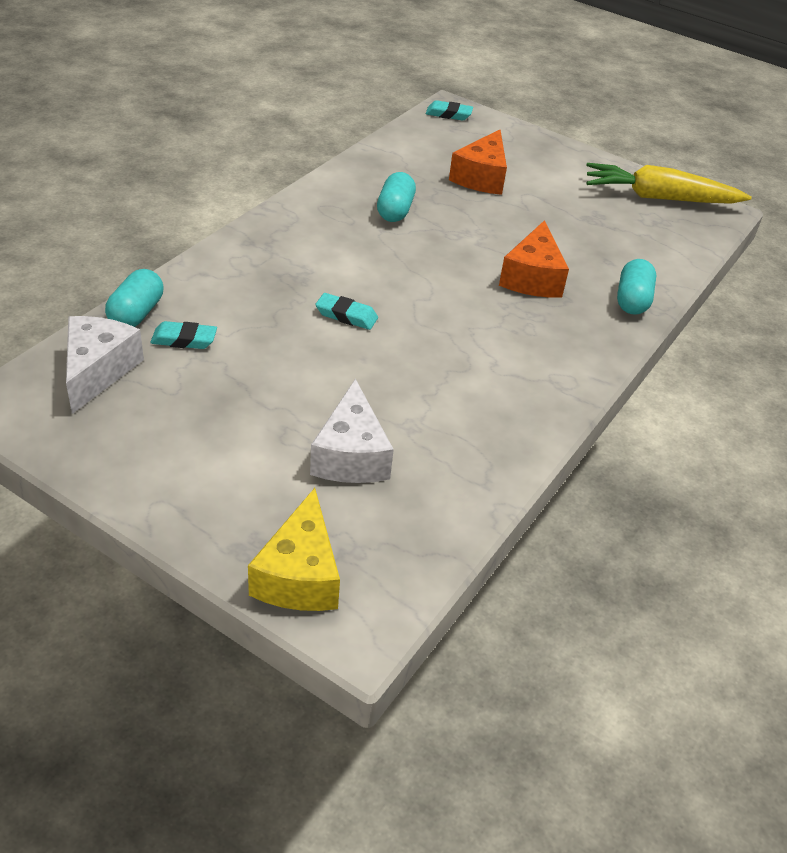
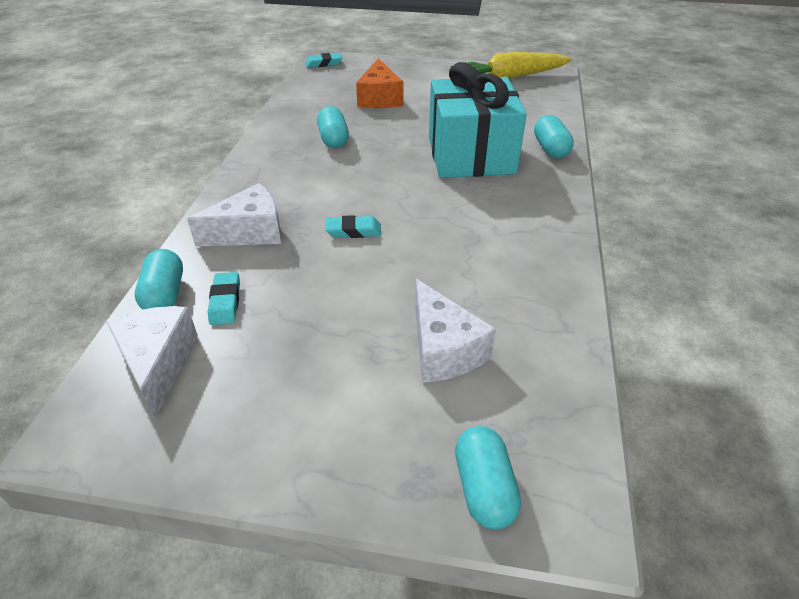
camera: 20 degrees left, 0 degrees up
turquoise eraser [150,321,217,349] -> turquoise eraser turned 75 degrees counterclockwise [208,272,240,325]
yellow cheese [248,488,340,611] -> turquoise capsule [455,426,521,529]
orange cheese [499,220,569,298] -> turquoise gift [429,62,527,178]
none -> white cheese [187,183,282,247]

